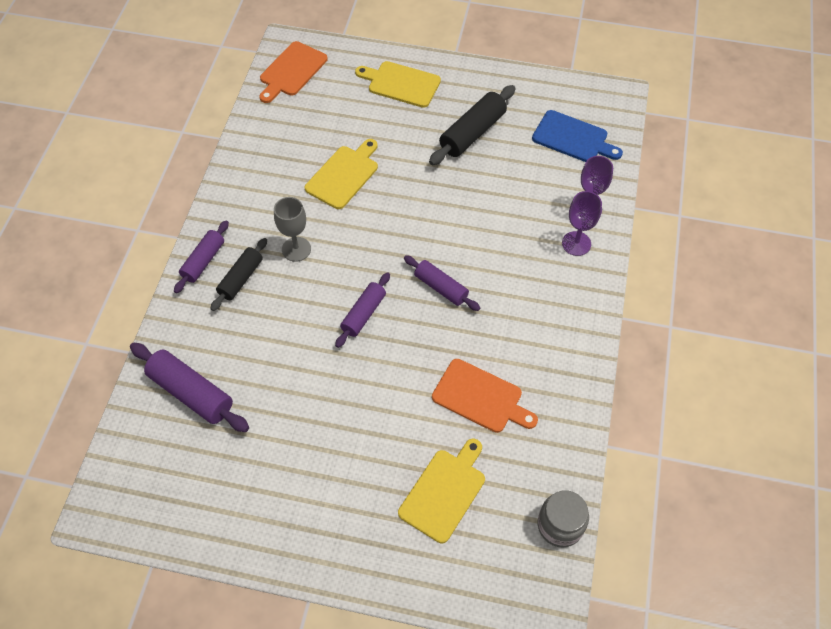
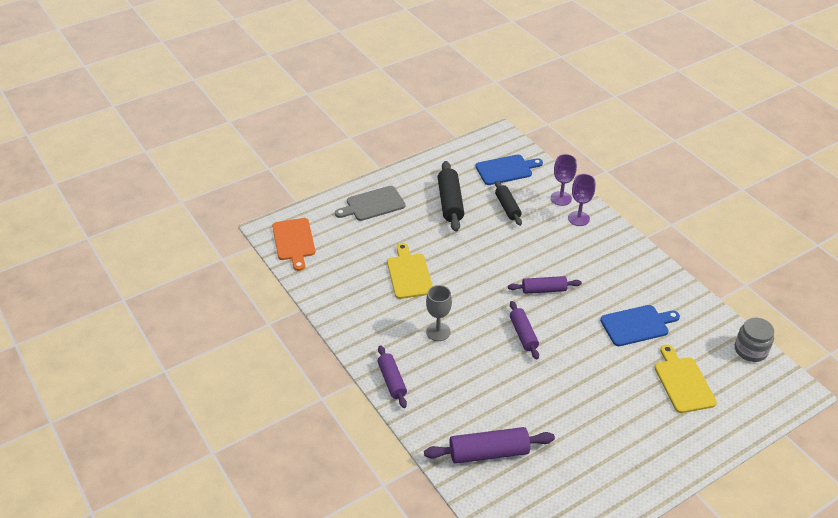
camera: 45 degrees left, 15 degrees down
black rolling pin [210,238,267,311] -> black rolling pin moved to [495,181,522,226]
yellow cutting board [355,61,441,108] -> grey cutting board [335,186,405,221]
orange cutting board [432,359,538,433] -> blue cutting board [600,305,680,346]

